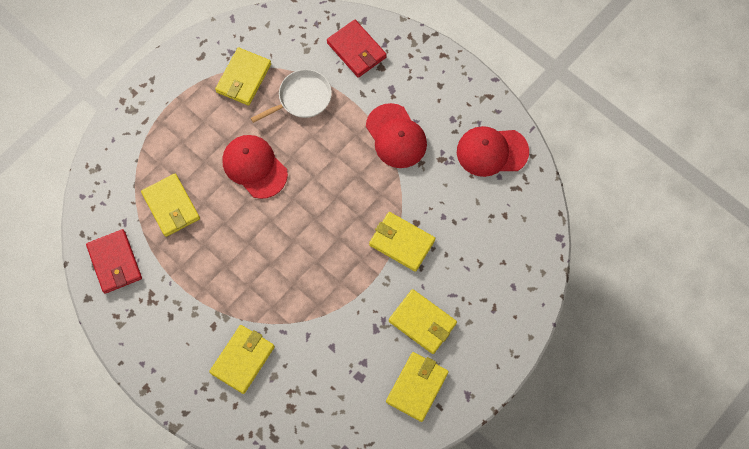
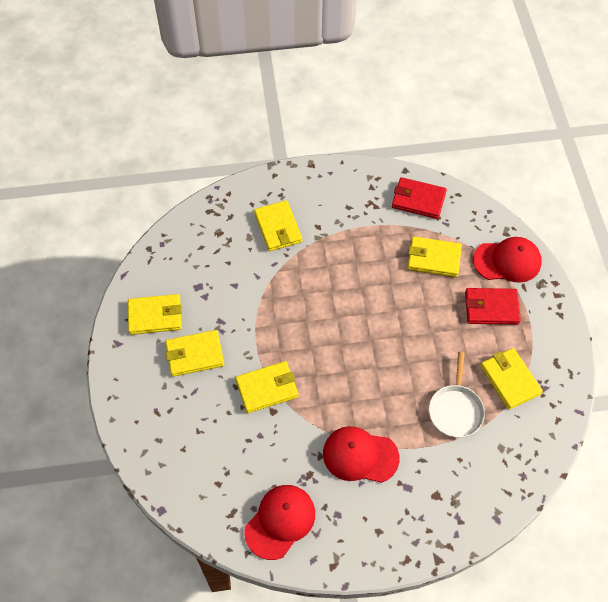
camera: 130 degrees right, 10 degrees down
red cap [222,135,288,199] -> red cap moved to [473,237,542,283]
red wallet [327,20,387,78] -> red wallet moved to [465,288,521,325]
yellow wallet [386,352,449,422] -> yellow wallet turned 75 degrees counterclockwise [128,294,182,335]

